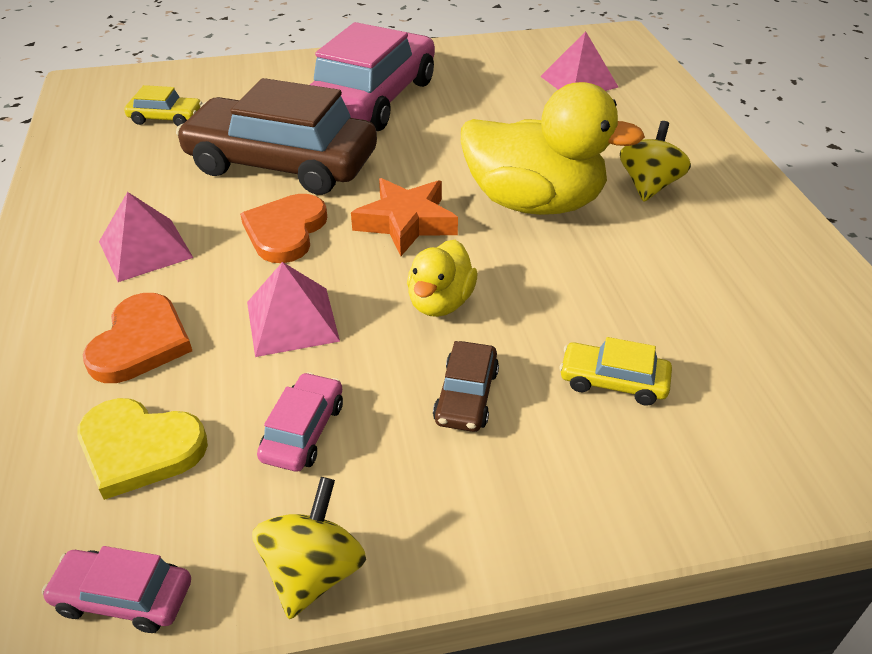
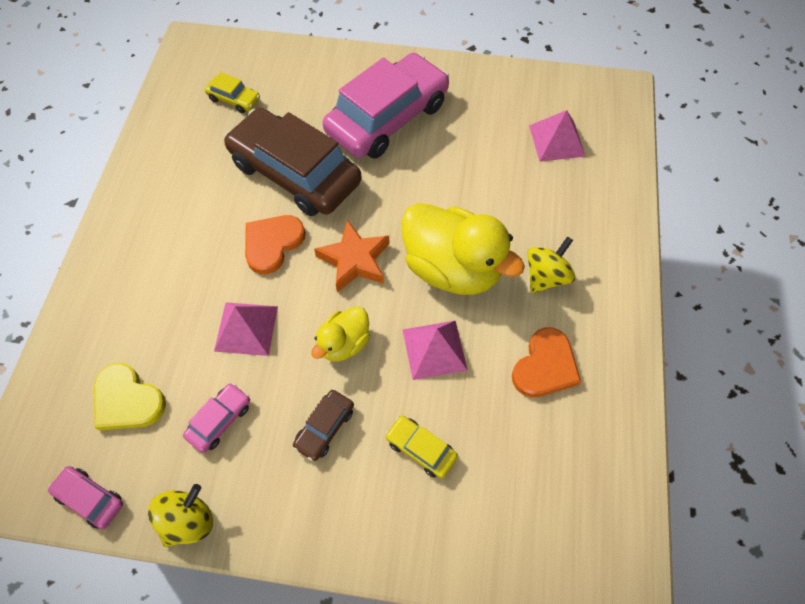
camera: 20 degrees right, 20 degrees up
orange heart [83,293,192,383] -> orange heart moved to [512,328,581,397]
pink pyramid [99,192,193,282] -> pink pyramid moved to [402,321,468,380]

